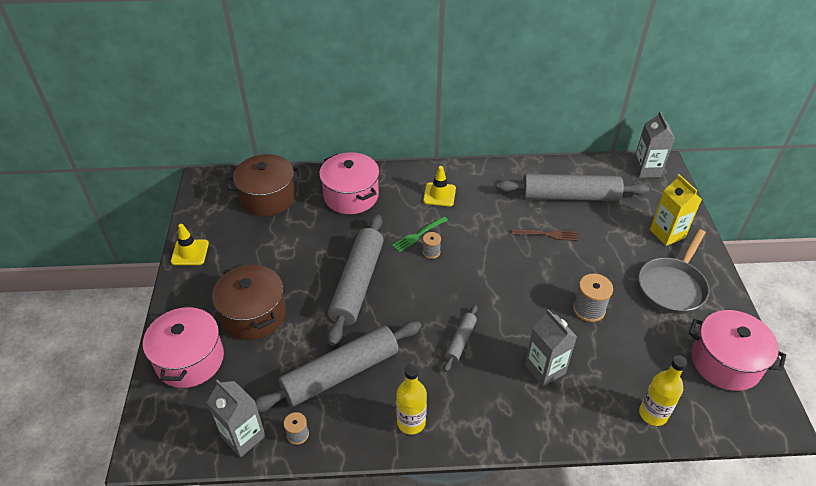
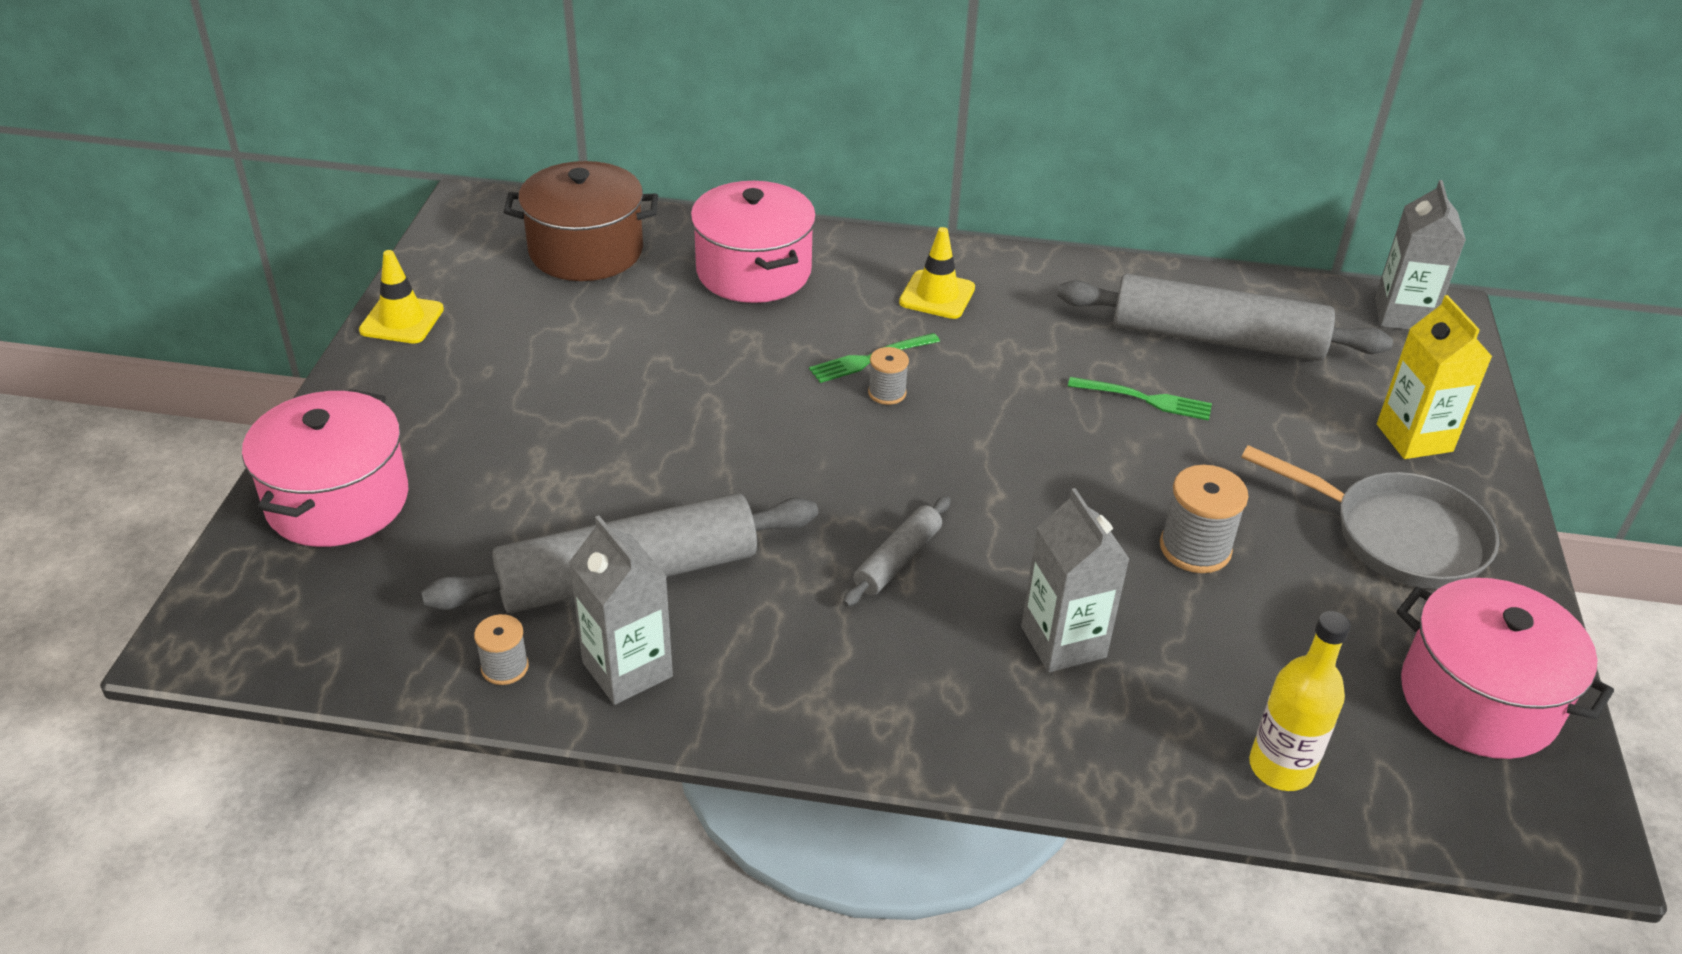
camera: 10 degrees right, 5 degrees down
grey carton [207,380,266,457] -> grey carton moved to [569,515,673,705]
brown pot [212,264,286,340] -> none
grey rolling pin [327,214,384,346] -> none
yellow bottle [396,364,427,435] -> none
brown fork [512,229,578,241] -> green fork [1068,377,1212,421]
grey pan [638,229,710,314] -> grey pan turned 105 degrees counterclockwise [1241,445,1499,589]

